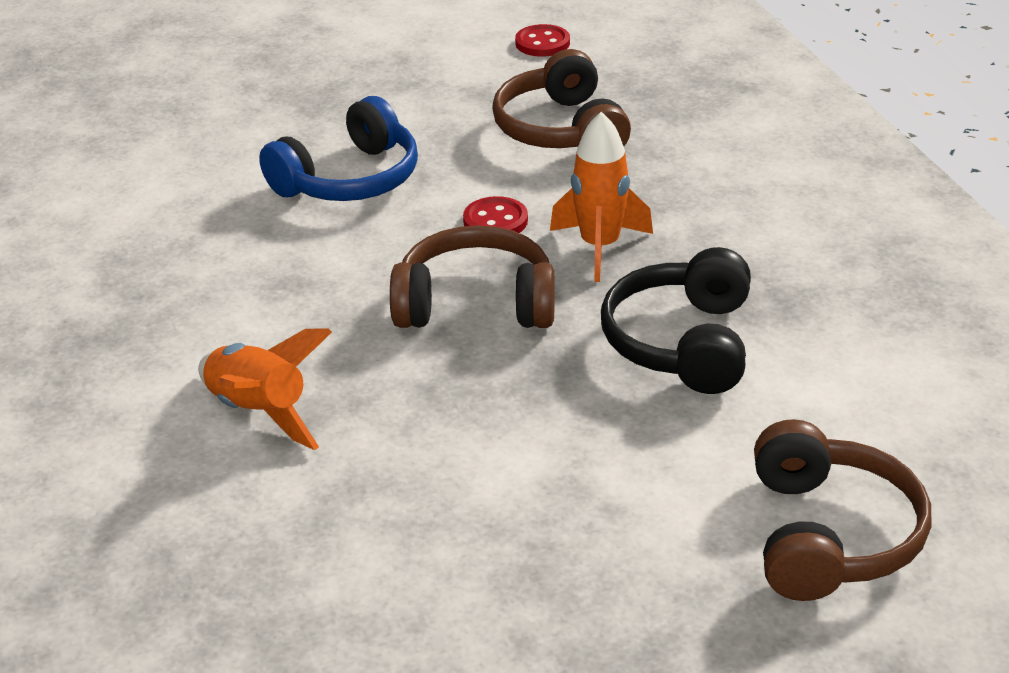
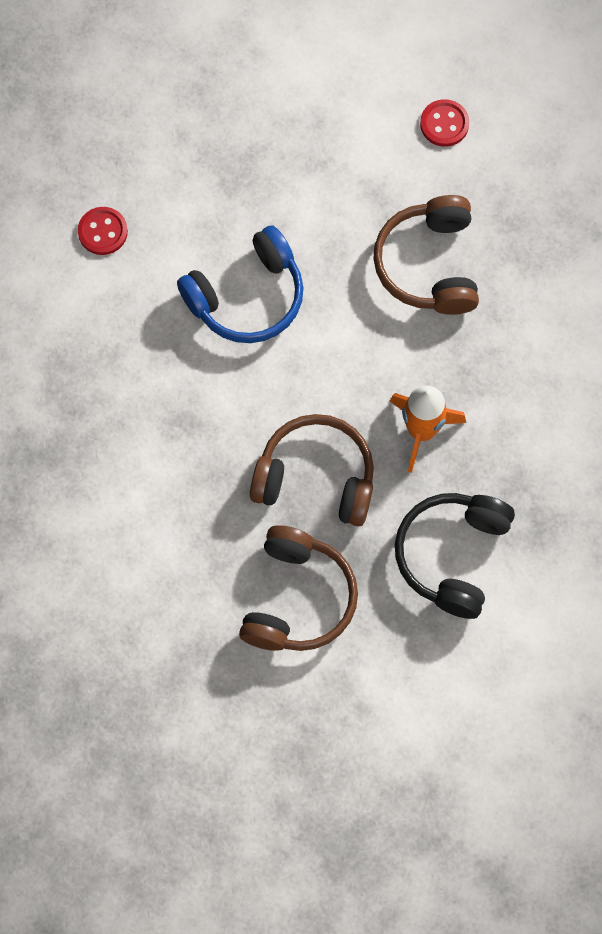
camera: 10 degrees right, 35 degrees up
orange rocket [198,329,332,450] -> none
red button [463,196,528,233] -> red button moved to [78,207,128,255]
brown headphones [754,419,932,601] -> brown headphones moved to [239,526,358,651]

